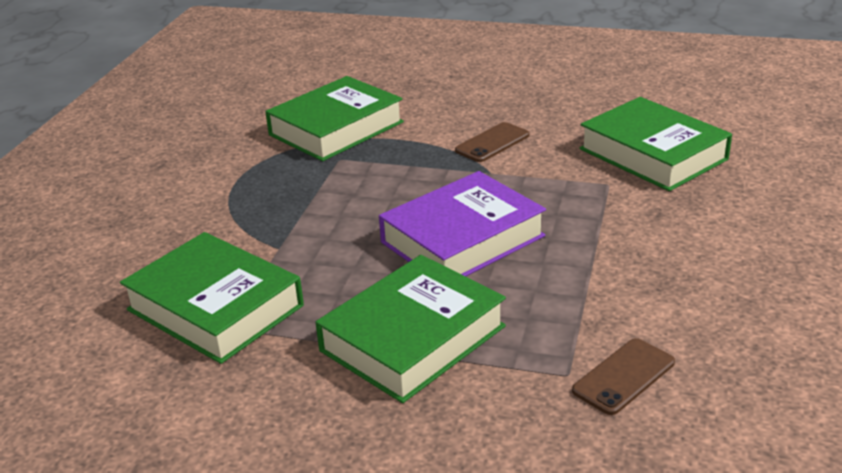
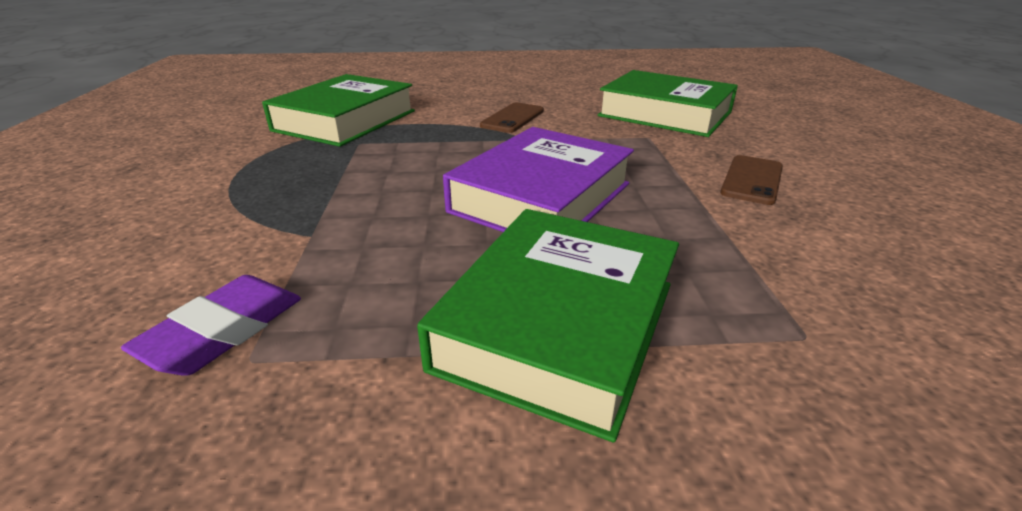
camera: 20 degrees left, 0 degrees up
green book [120,232,304,364] -> purple eraser [121,275,301,376]
brown phone [572,338,675,415] -> brown phone moved to [720,155,783,205]

